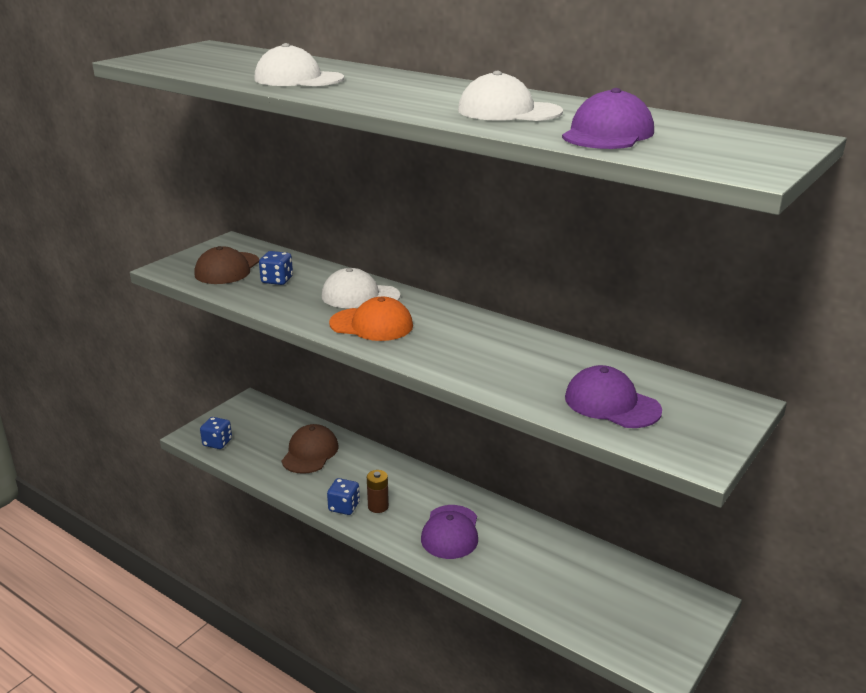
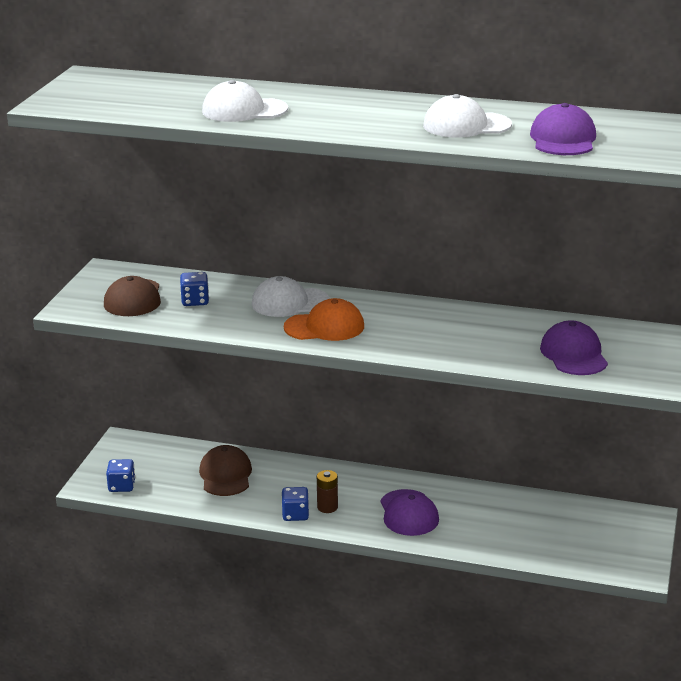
camera: 20 degrees left, 0 degrees up
purple cap [565,365,662,428] -> purple cap turned 60 degrees clockwise [540,320,608,375]

